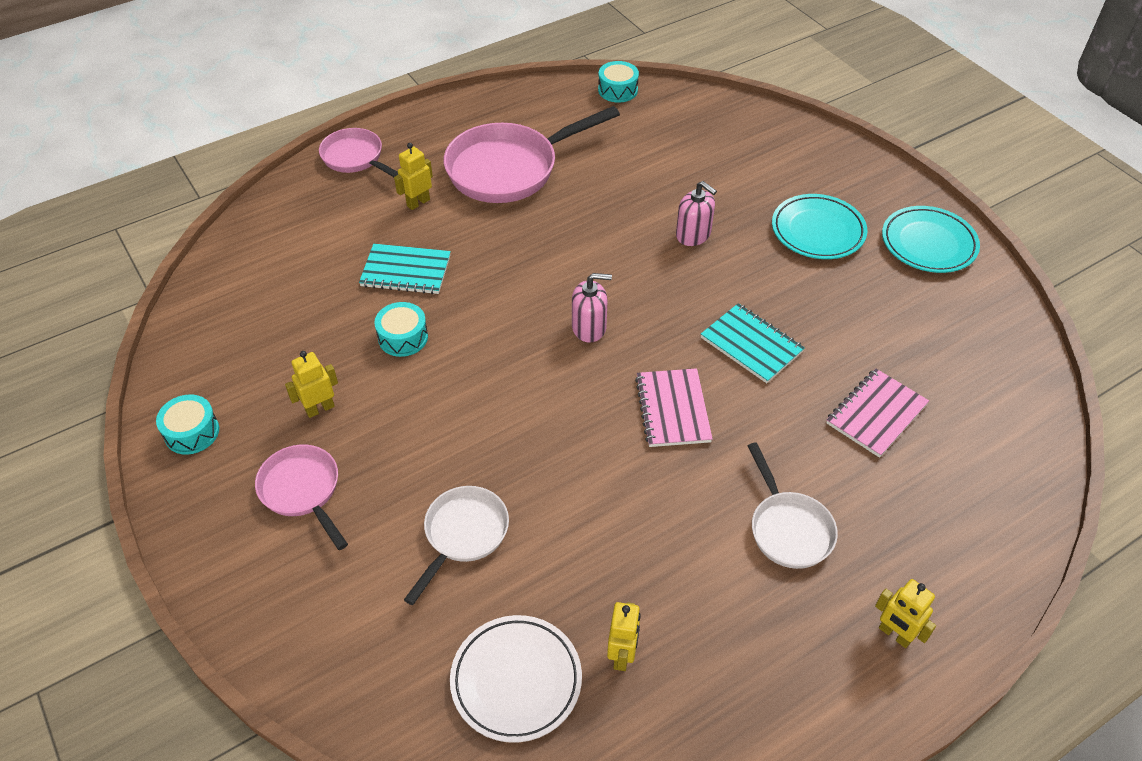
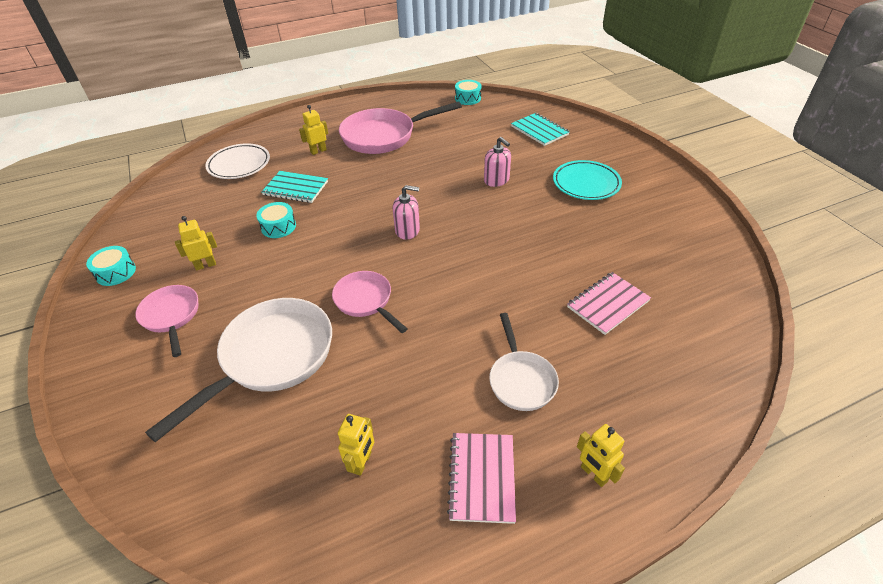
camera: 10 degrees right, 5 degrees down
pink pan [319,128,398,177] -> pink pan moved to [332,271,408,333]
white pan [404,486,509,605] -> white pan [145,298,332,442], size x1.75
white plate [450,615,582,743] -> white plate moved to [205,143,270,179]
pink notebook [635,368,713,447] -> pink notebook moved to [447,433,516,524]
turquoise notebook [701,303,805,383] -> turquoise notebook moved to [511,113,570,146]
turquoise plate [882,206,980,273] -> none

